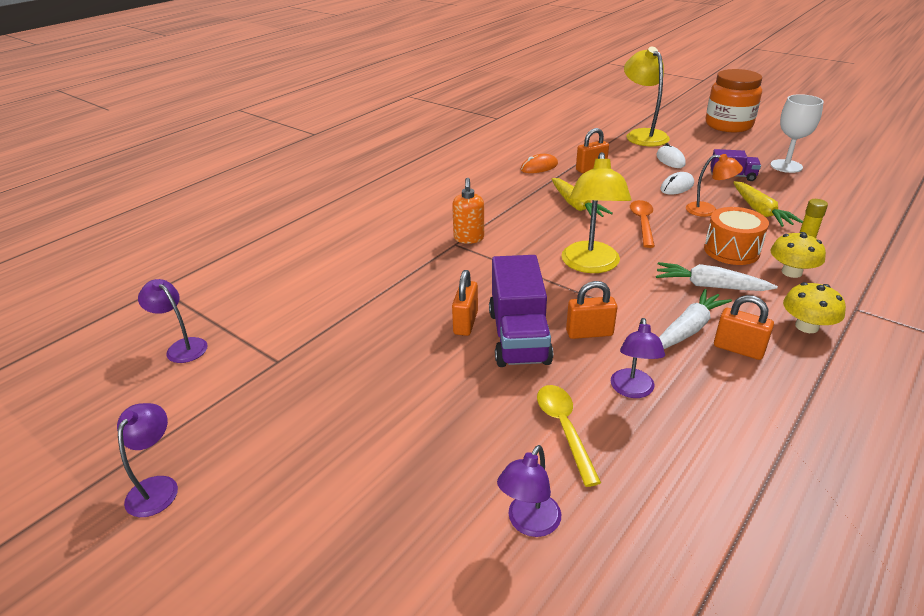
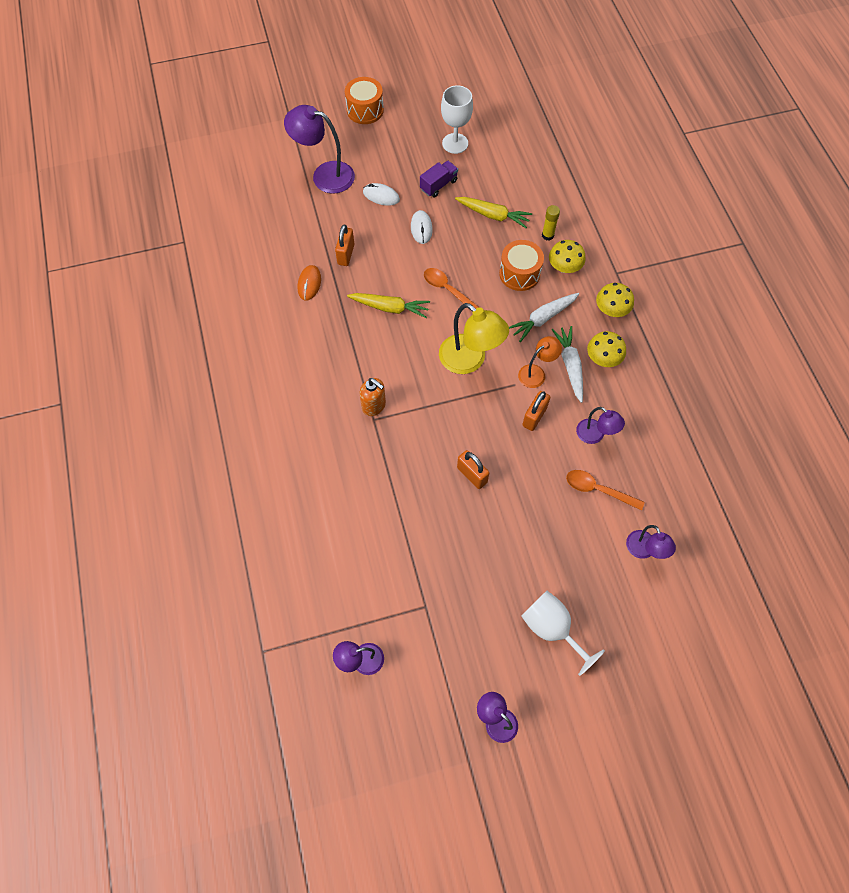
camera: 55 degrees left, 30 degrees up
purple truck [489,255,553,367] -> none
yellow spoon [537,385,601,487] -> orange spoon [566,470,645,511]
yellow lamp [624,47,670,146] -> purple lamp [284,105,355,194]
orange lamp [686,154,743,217] -> orange lamp moved to [518,336,562,388]
orange jar [706,69,762,132] -> orange drum [345,77,384,124]
orange padlock [714,295,774,360] -> yellow mushroom [587,331,626,367]
none -> white goblet [521,591,605,676]

